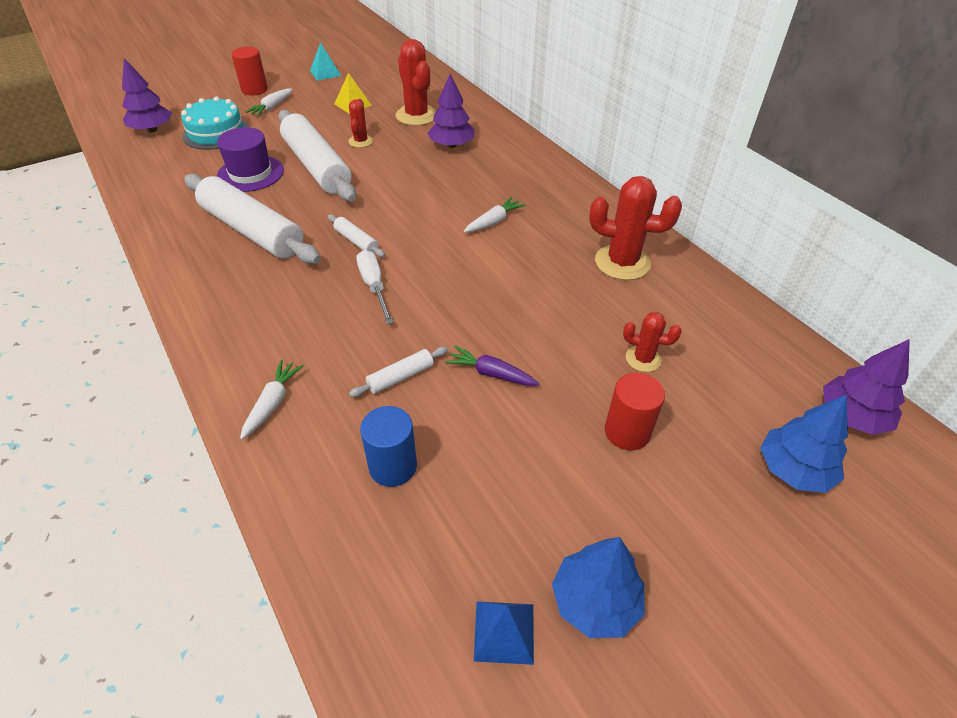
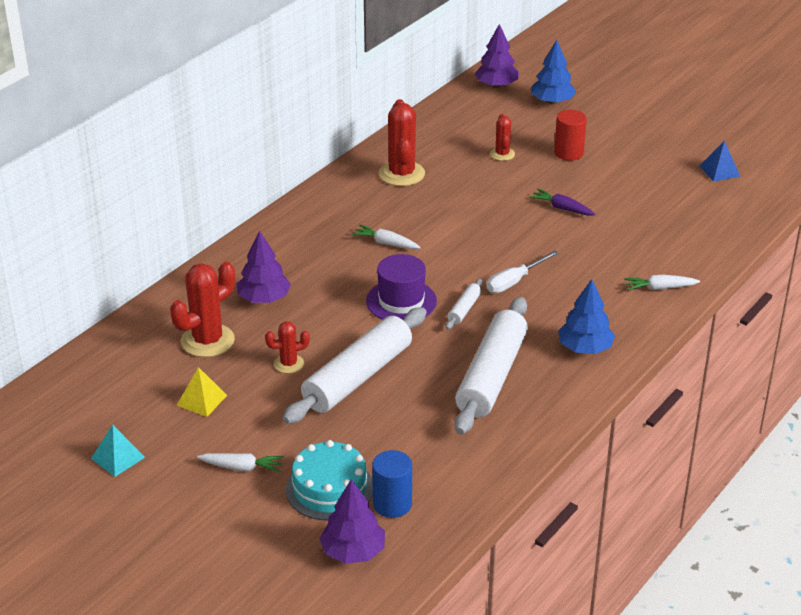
camera: 110 degrees left, 10 degrees down
purple hat [217,127,284,192] -> purple hat moved to [366,254,437,320]
red cylinder [231,47,268,96] -> none
white rolling pin [349,347,448,397] -> none
blue cylinder [360,406,417,487] -> blue cylinder moved to [372,450,412,518]
purple carrot [445,346,540,386] -> purple carrot turned 120 degrees clockwise [529,189,595,216]
blue tree [552,537,645,638] -> blue tree moved to [558,279,615,354]

